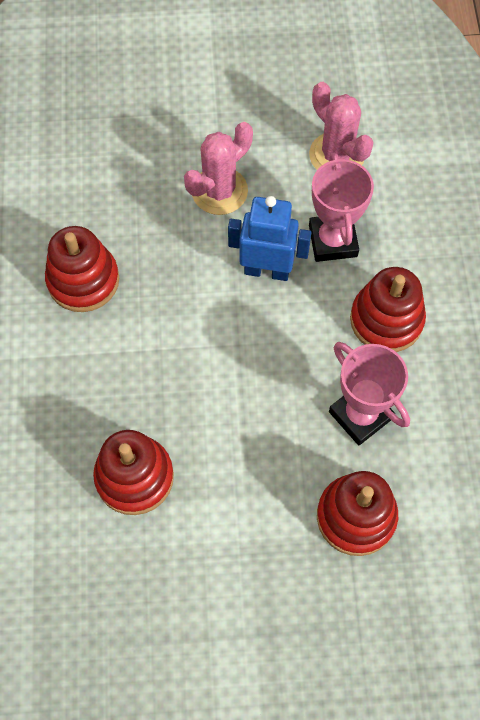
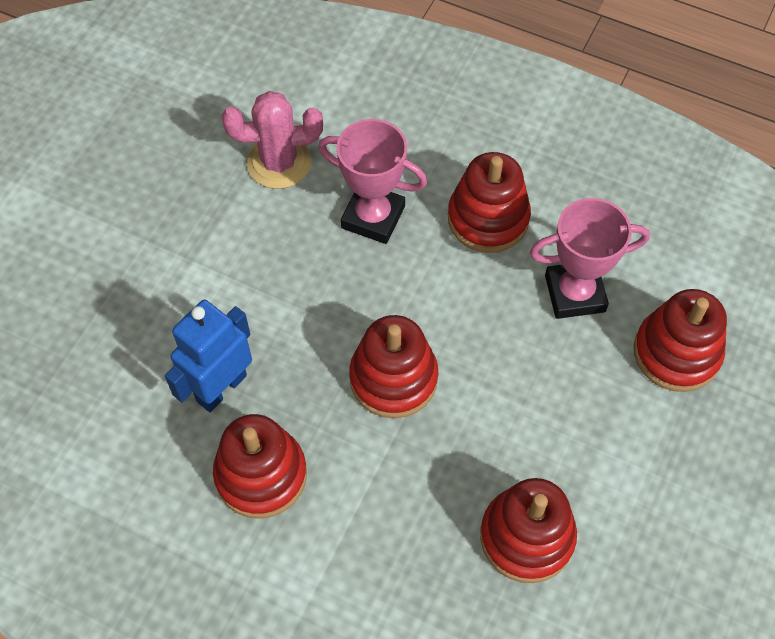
camera: 60 degrees left, 5 degrees down
pink cactus [184,122,253,215] -> none
blue robot [228,196,311,281] -> blue robot moved to [165,300,252,412]
none -> red stacking toy [349,315,438,418]

